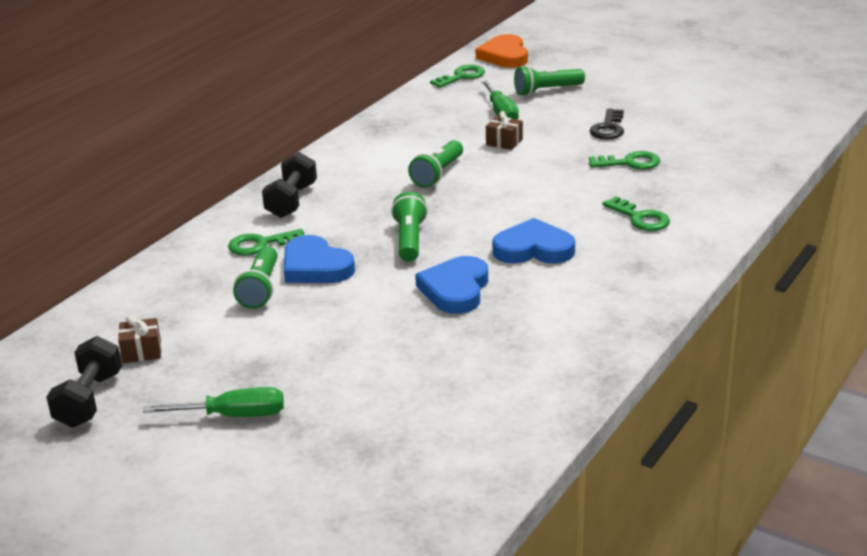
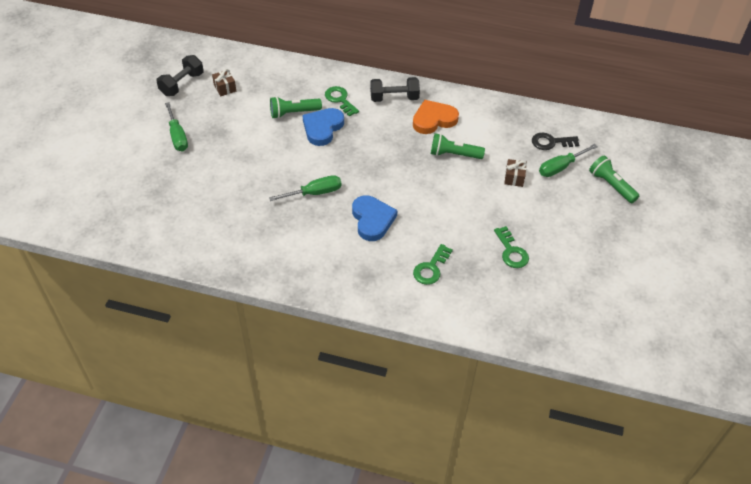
camera: 70 degrees right, 20 degrees up
black dumbbell [46,336,122,428] -> black dumbbell turned 45 degrees counterclockwise [156,55,204,96]
green flashlight [391,192,428,262] -> none
blue heart [415,256,488,314] -> green screwdriver [269,175,342,201]
green key [430,65,485,88] -> none
orange heart [476,34,528,68] -> orange heart moved to [413,100,459,134]
black key [590,108,624,139] -> black key moved to [532,133,579,150]

